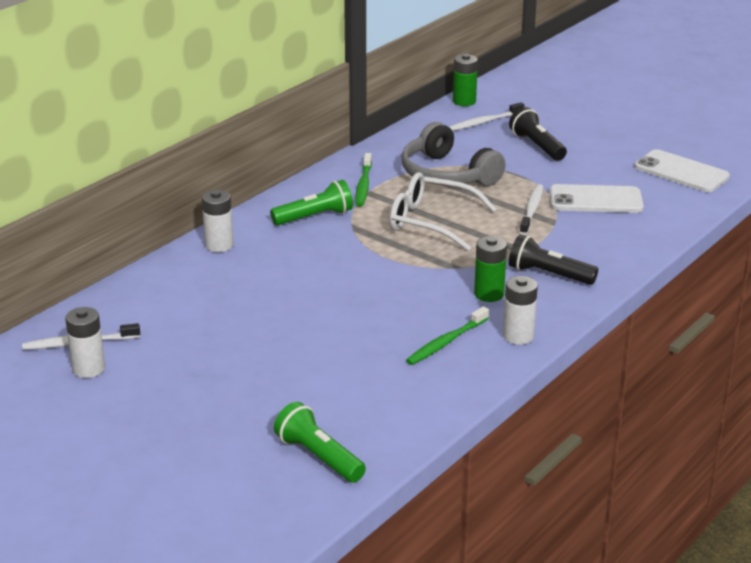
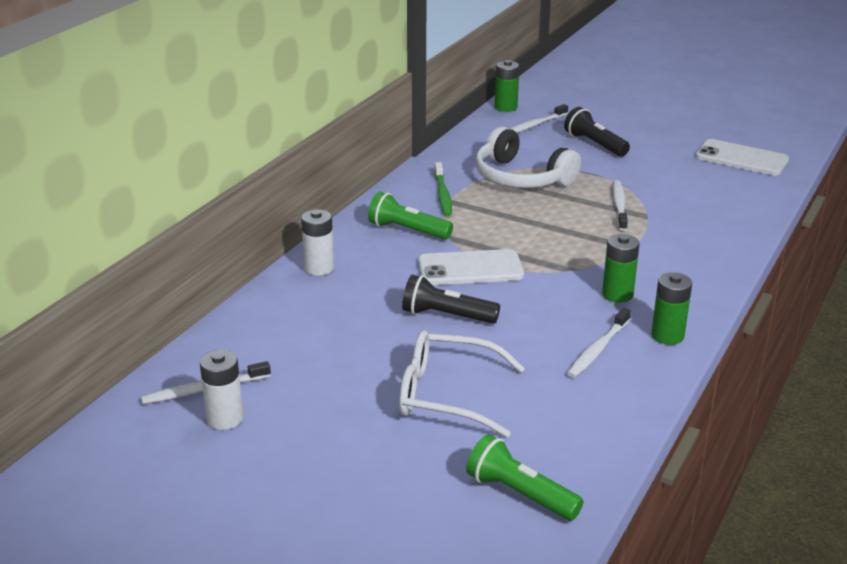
camera: 10 degrees left, 0 degrees up
green flashlight [270,180,353,225] -> green flashlight turned 120 degrees counterclockwise [368,192,453,240]
white glasses [390,172,496,251] -> white glasses moved to [399,330,525,438]
grey headphones [401,122,505,186] -> white headphones [475,127,581,188]
green toothbrush [406,306,489,365] -> white toothbrush [567,308,631,378]
white battery [503,276,538,345] -> green battery [651,272,692,345]
black flashlight [509,234,598,285] -> black flashlight moved to [402,275,500,324]
white phone [550,184,644,213] -> white phone moved to [418,249,524,285]

